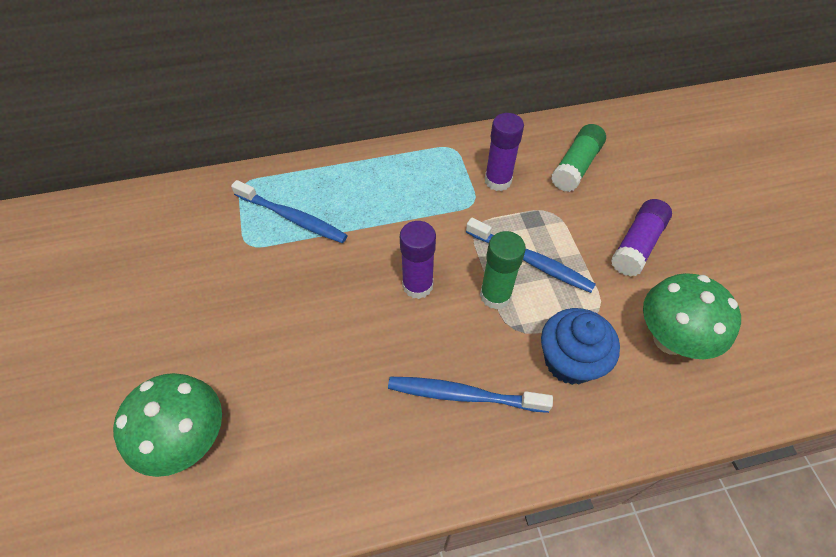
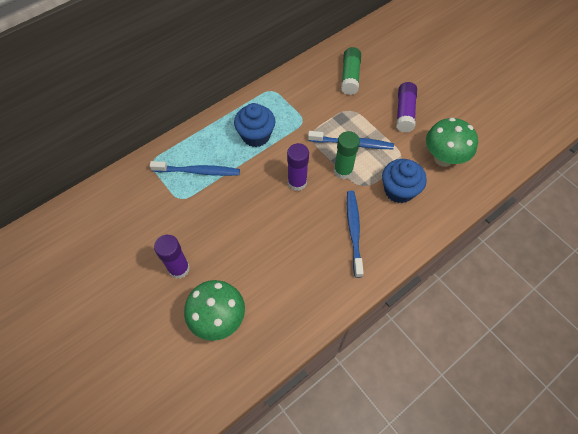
camera: 25 degrees left, 5 degrees up
blue toothbrush [388,377,553,413] -> blue toothbrush turned 105 degrees clockwise [347,191,364,278]
purple glue stick [485,113,524,191] -> purple glue stick moved to [154,235,190,279]
none -> blue cupcake [234,103,275,147]

